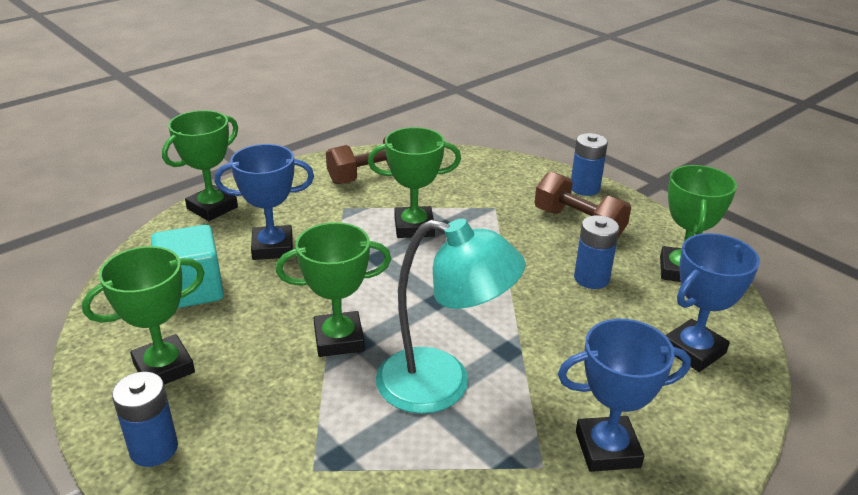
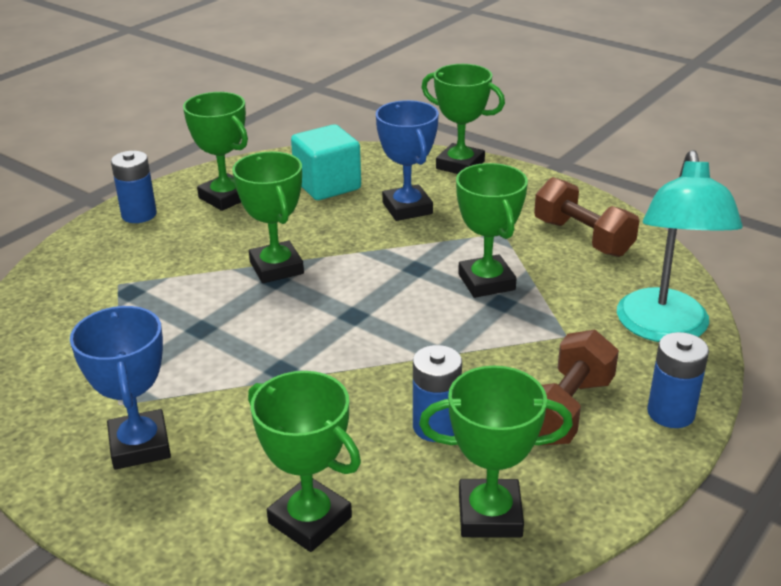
camera: 80 degrees right, 0 degrees up
turquoise lamp [376,219,526,414] -> turquoise lamp moved to [617,150,743,342]
blue trophy [665,233,760,372] -> green trophy [248,371,361,552]

